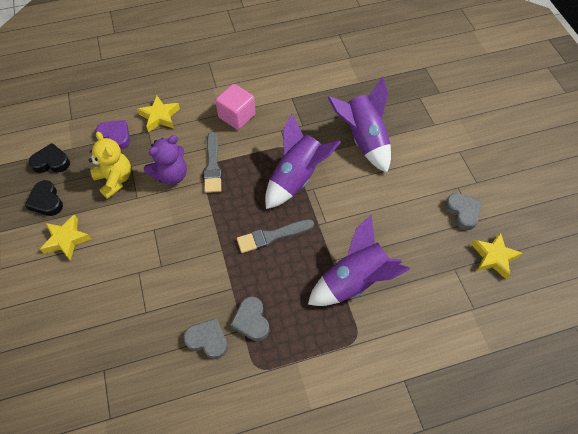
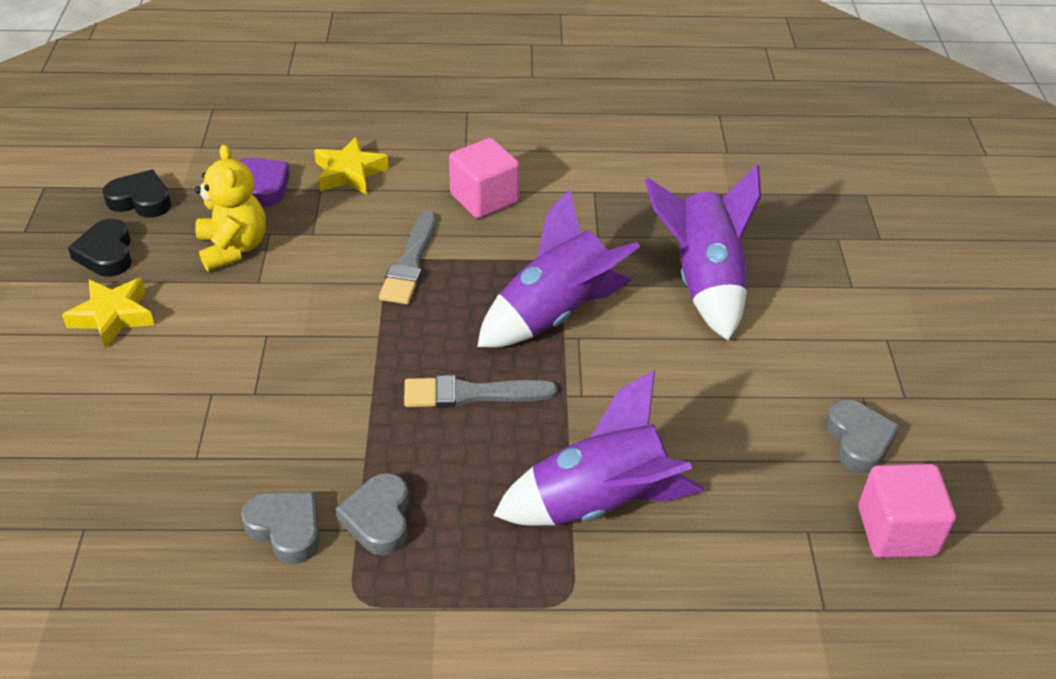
camera: 15 degrees right, 15 degrees down
purple teddy bear [144,135,187,185] -> none
yellow star [471,232,523,280] -> pink cube [858,464,956,558]

